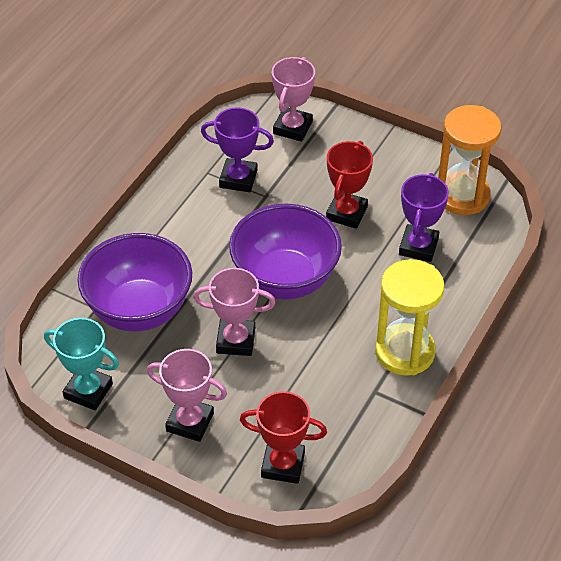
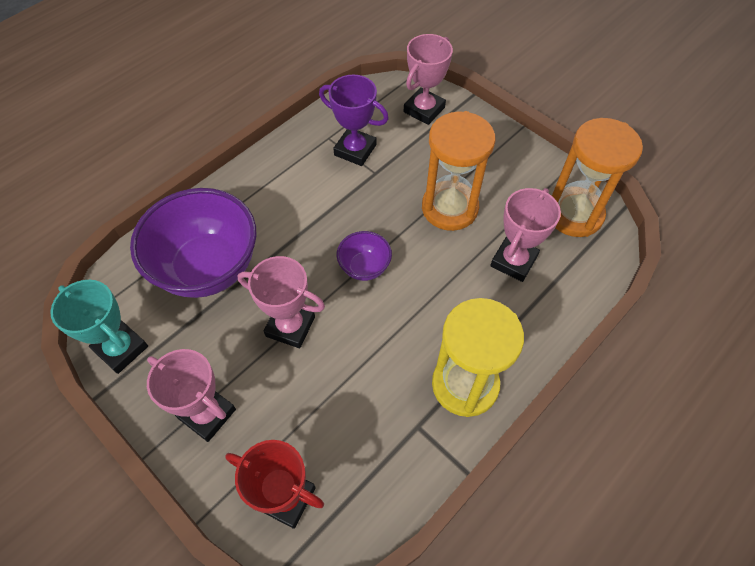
camera: 15 degrees right, 10 degrees up
purple bowl [229,204,342,300] -> purple bowl [337,231,392,281], size x0.47
red trophy [326,141,373,229] -> orange hourglass [422,111,496,231]
purple trophy [399,173,449,262] -> pink trophy [490,188,561,282]

